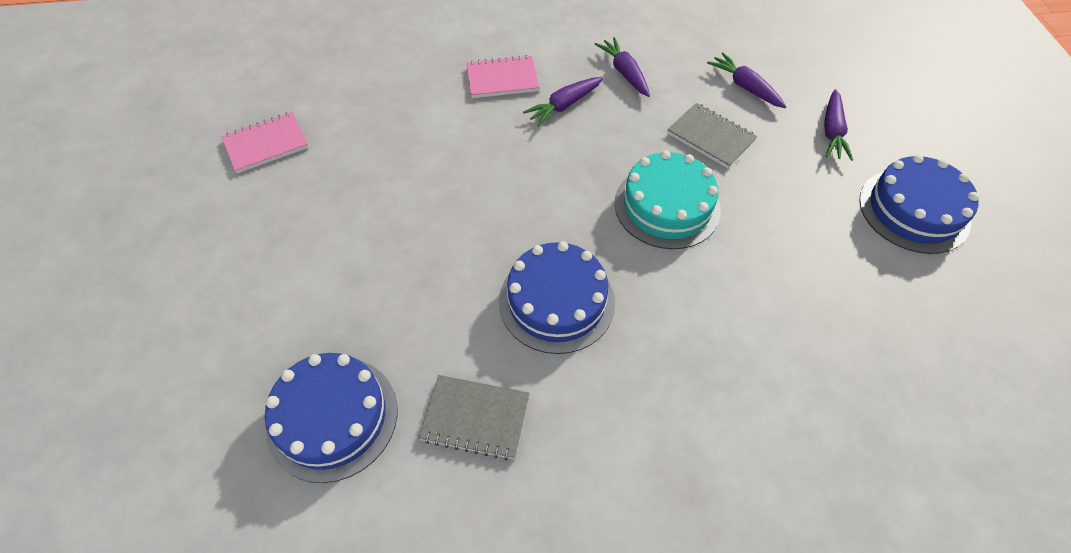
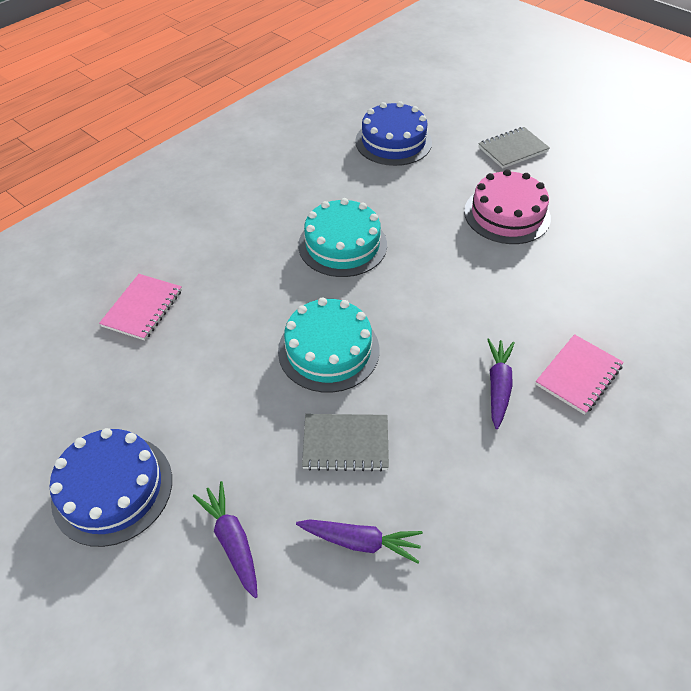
camera: 140 degrees right, 5 degrees down
pink notebook [221,112,309,173] -> pink notebook moved to [99,274,182,341]
grey notebook [419,375,530,460] -> grey notebook moved to [478,127,550,168]
blue cake [499,241,615,354] -> turquoise cake [298,198,387,277]
purple carrot [595,37,650,97] -> none
none -> pink cake [464,169,551,244]

